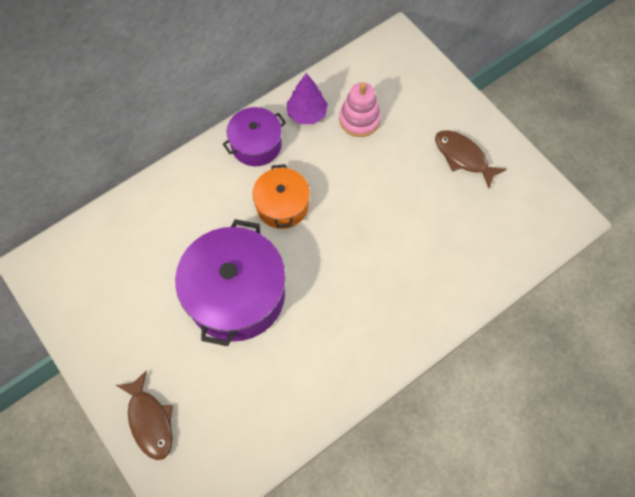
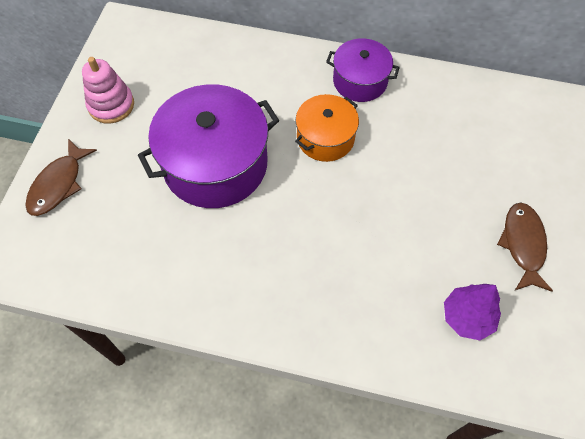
camera: 50 degrees right, 5 degrees down
purple tree [286,73,328,124] -> purple tree moved to [444,284,501,341]
pink stacking toy [339,82,381,137] -> pink stacking toy moved to [82,57,134,124]

